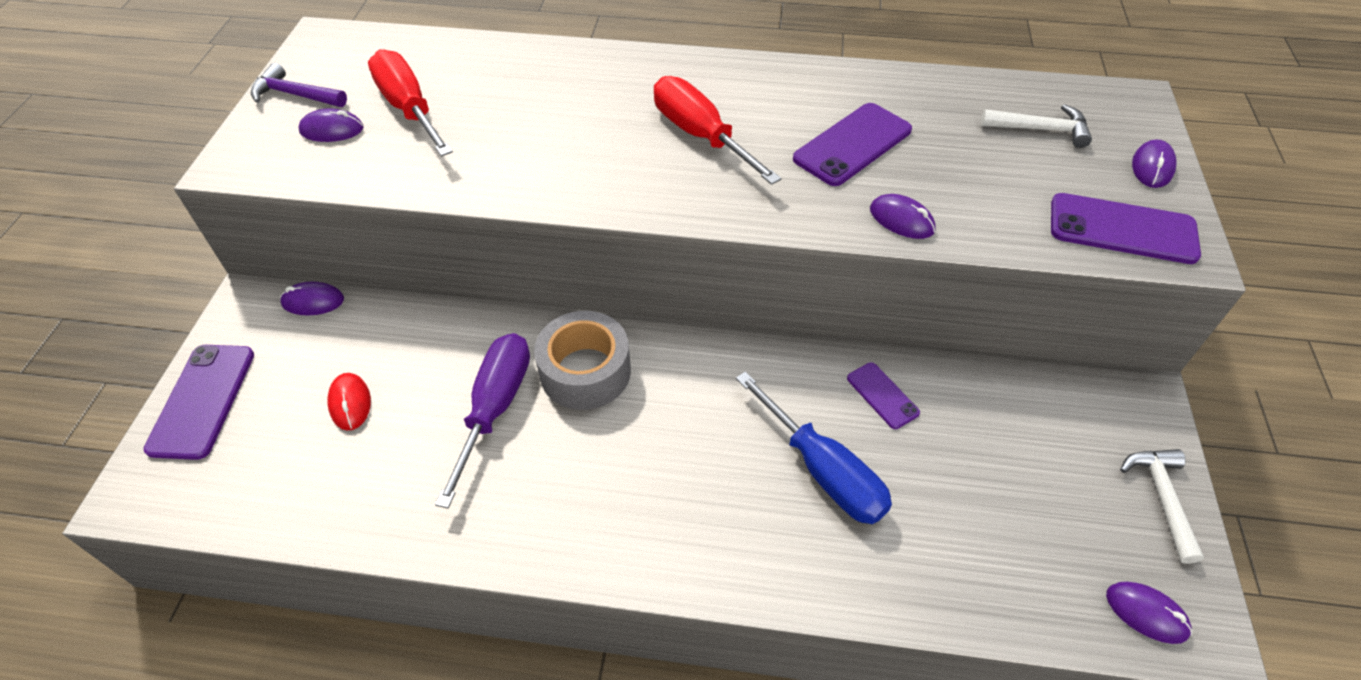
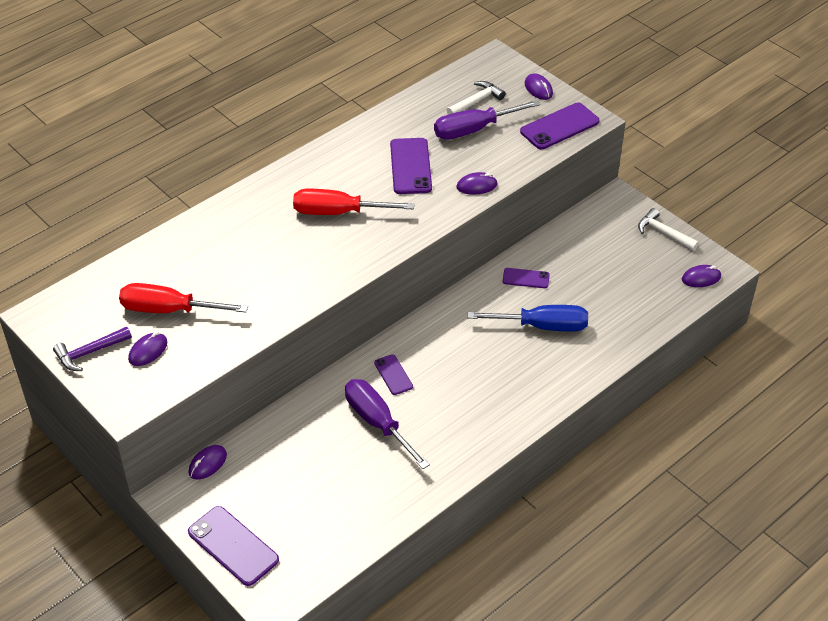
camera: 50 degrees left, 5 degrees down
red mouse [327,373,371,430] -> none
grey tape [534,311,631,410] -> purple phone [374,354,413,395]
none -> purple screwdriver [434,100,540,140]

